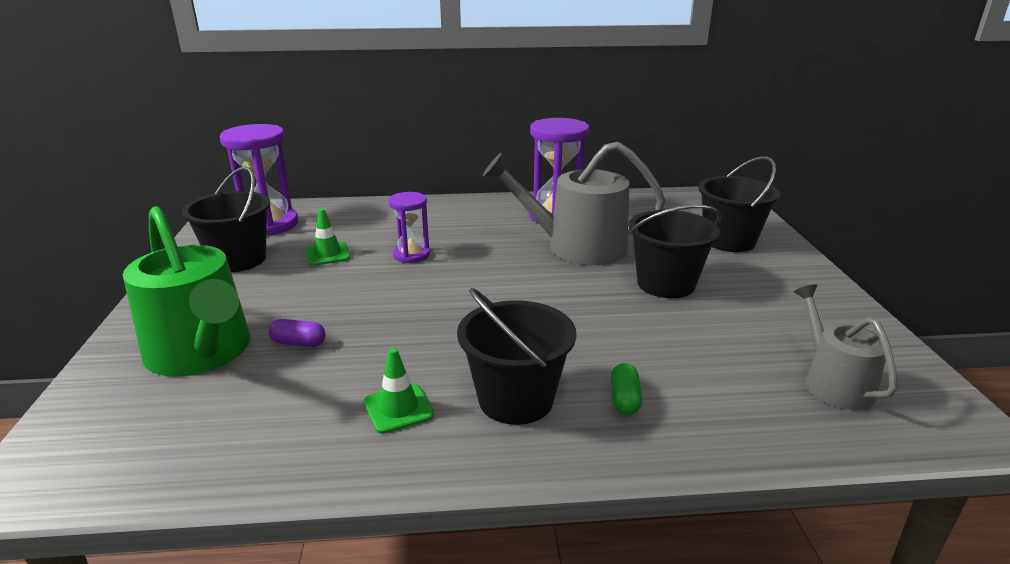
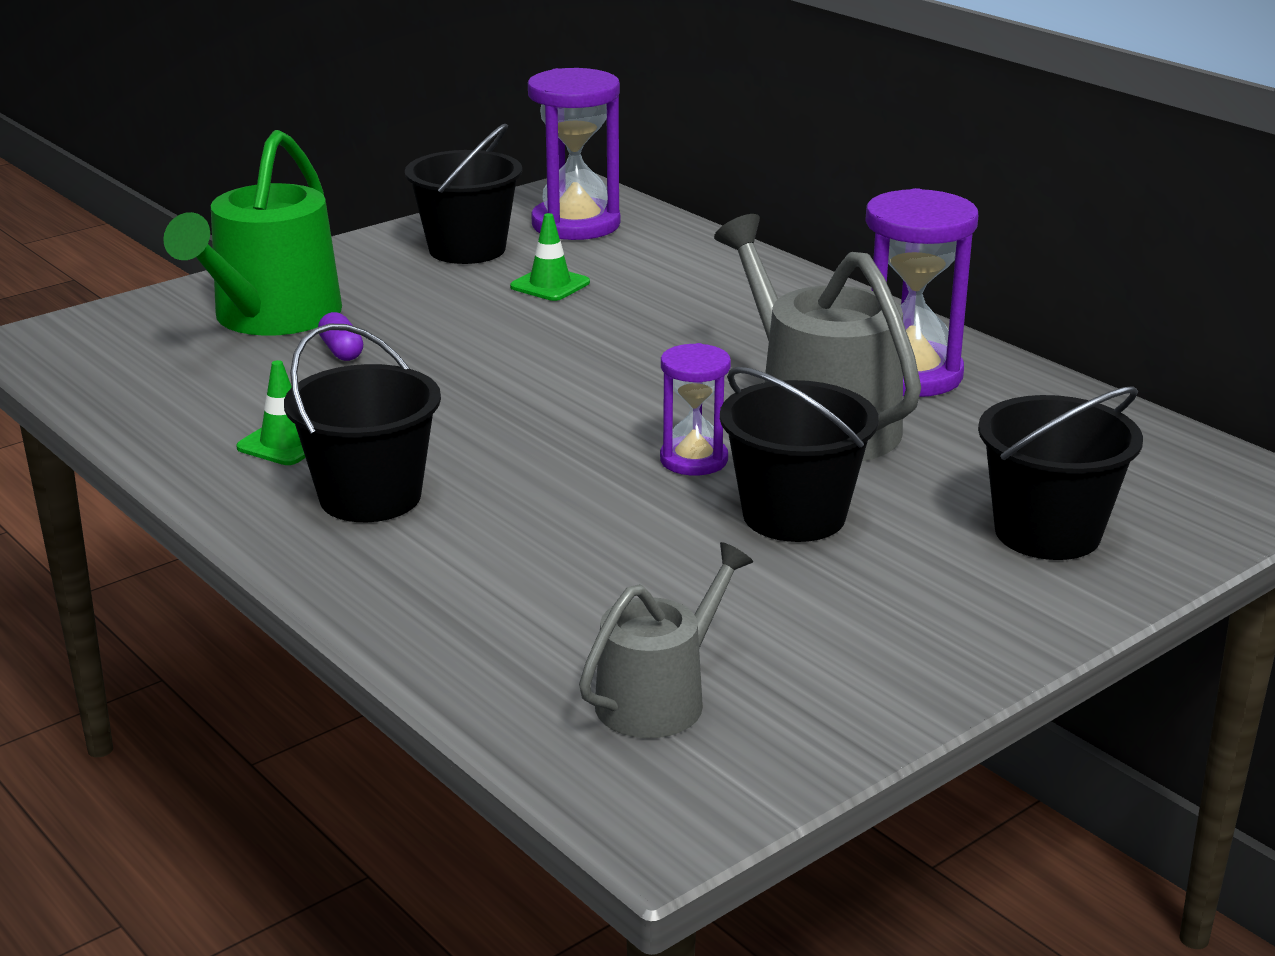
camera: 55 degrees right, 0 degrees up
purple hourglass [388,192,430,263] -> purple hourglass moved to [660,343,731,475]
green capsule [611,363,642,415] -> none

